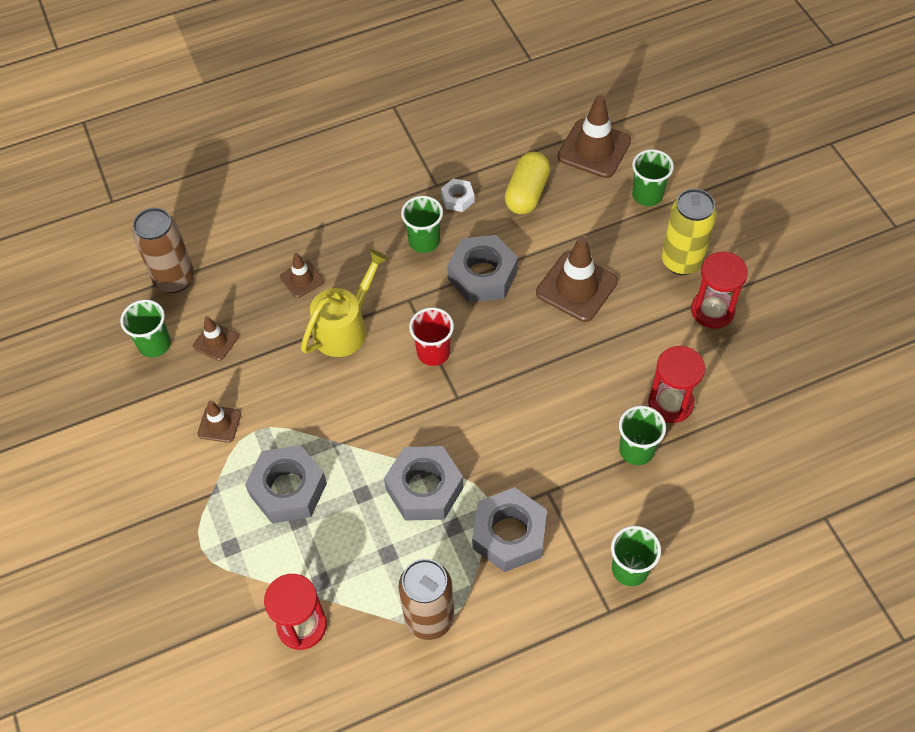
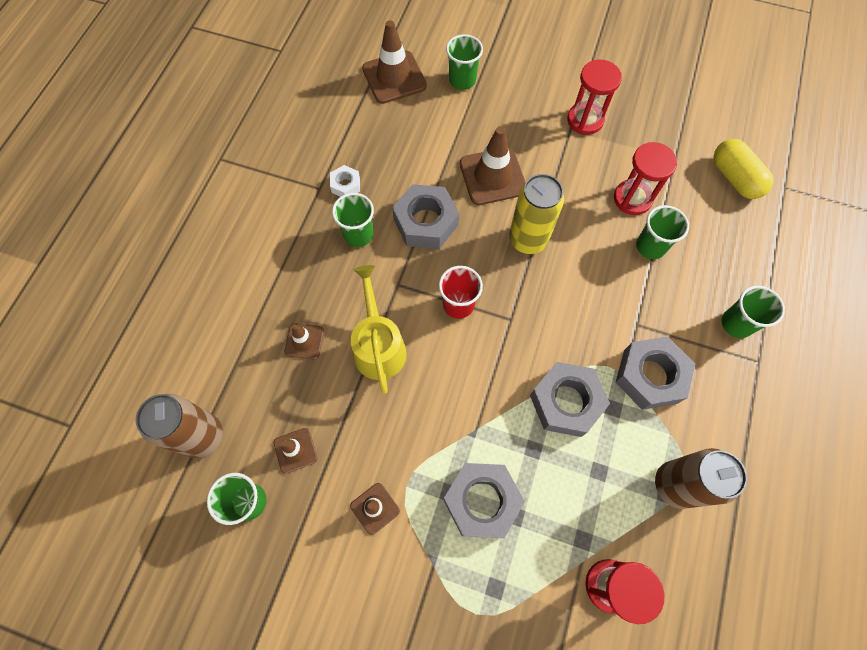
camera: 50 degrees left, 10 degrees up
yellow capsule [505,152,550,214] -> yellow capsule moved to [713,139,774,199]
yellow can [662,189,717,275] -> yellow can moved to [509,174,564,254]

